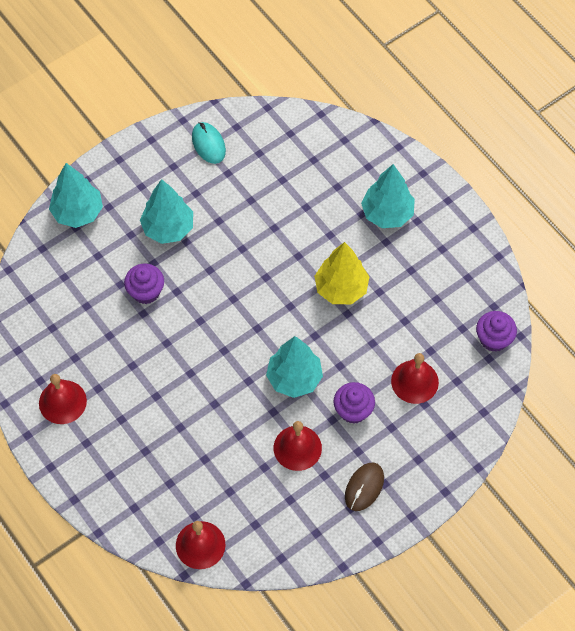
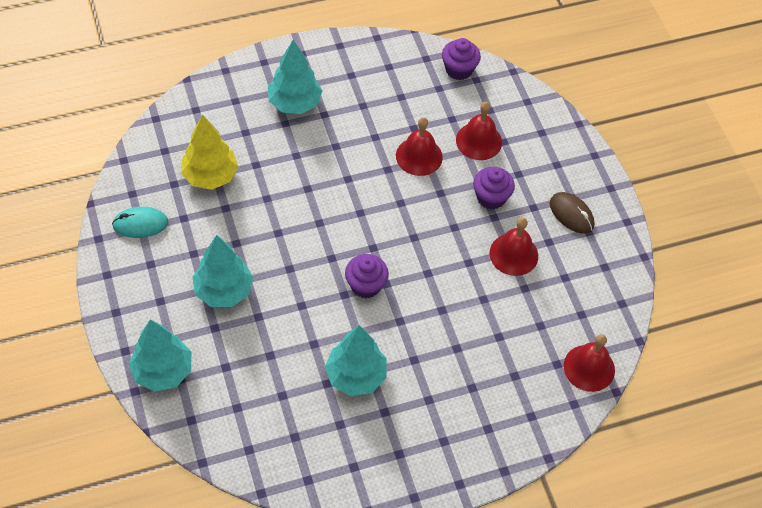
camera: 75 degrees left, 5 degrees down
red bell [39,374,87,424] -> red bell moved to [396,117,443,176]
purple cupcake [124,264,164,304] -> purple cupcake moved to [345,254,389,298]
turquoise tree [266,336,323,398] -> turquoise tree moved to [325,325,387,396]
yellow tree [314,242,369,304] -> yellow tree moved to [181,115,238,190]

